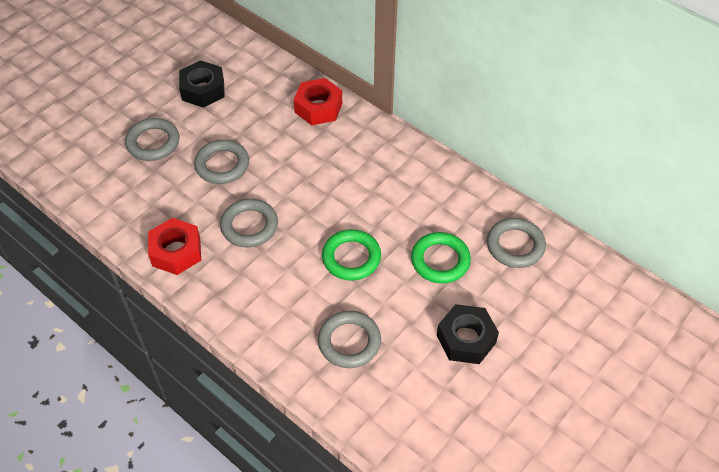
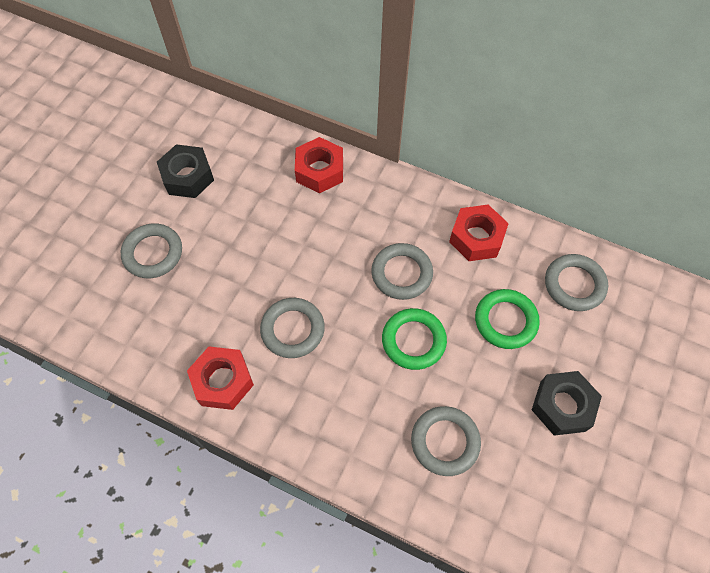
camera: 15 degrees left, 10 degrees up
grey ring [194,140,249,184] -> grey ring moved to [371,243,433,300]
none -> red nut [449,204,509,261]

